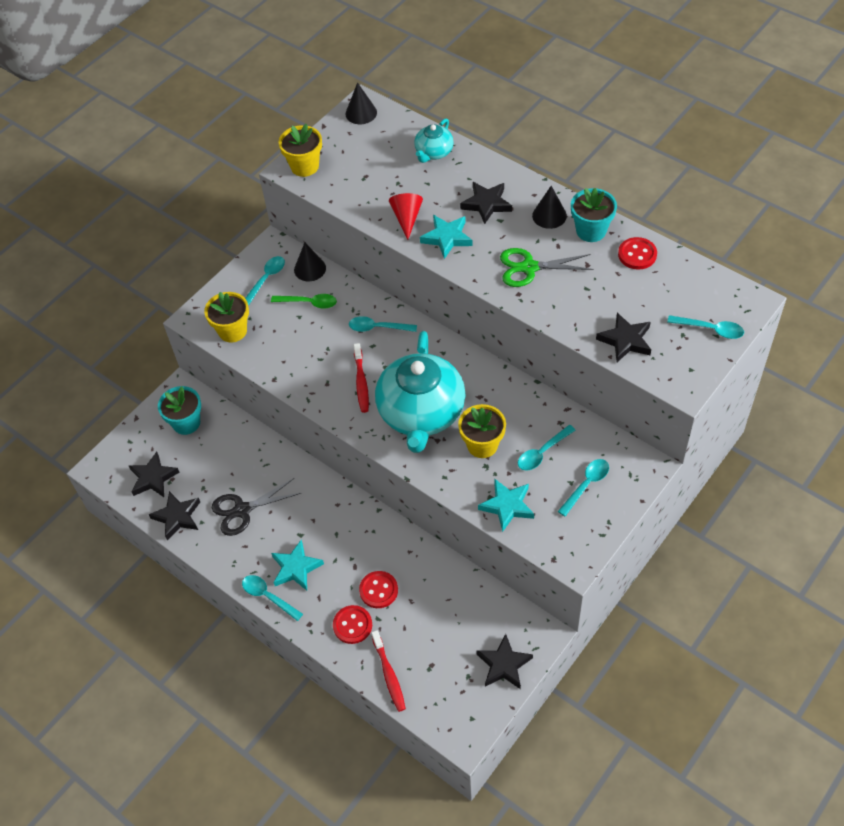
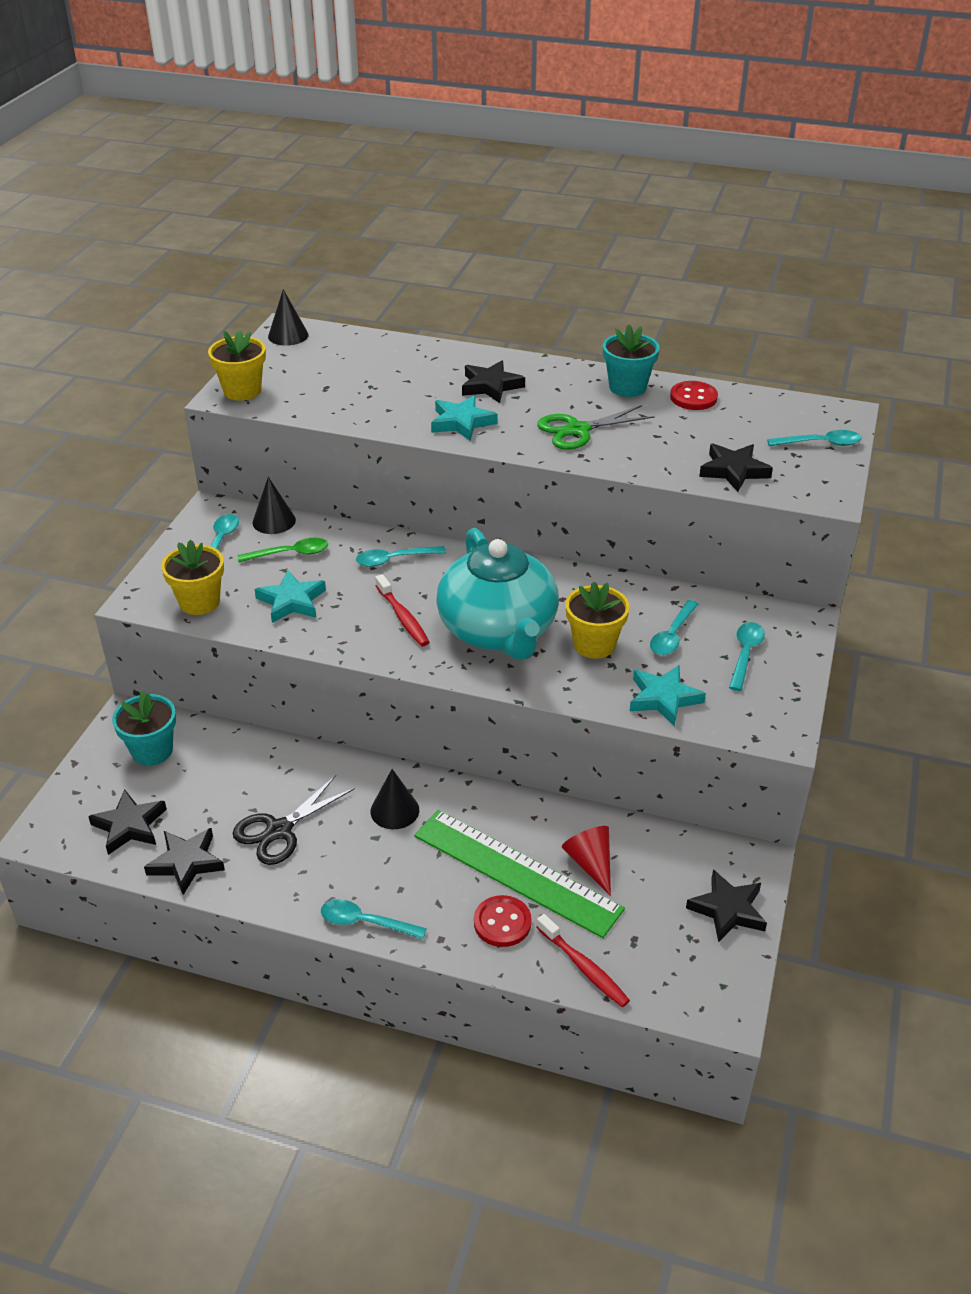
camera: 25 degrees left, 15 degrees down
turquoise star [271,540,324,591] -> turquoise star moved to [255,570,326,623]
red button [359,571,398,608] -> green ruler [414,810,625,938]
red cone [389,193,423,240] -> red cone moved to [562,826,611,896]
turquoise teapot [414,118,454,163] -> none
black cone [532,186,567,229] -> black cone moved to [370,769,419,829]

